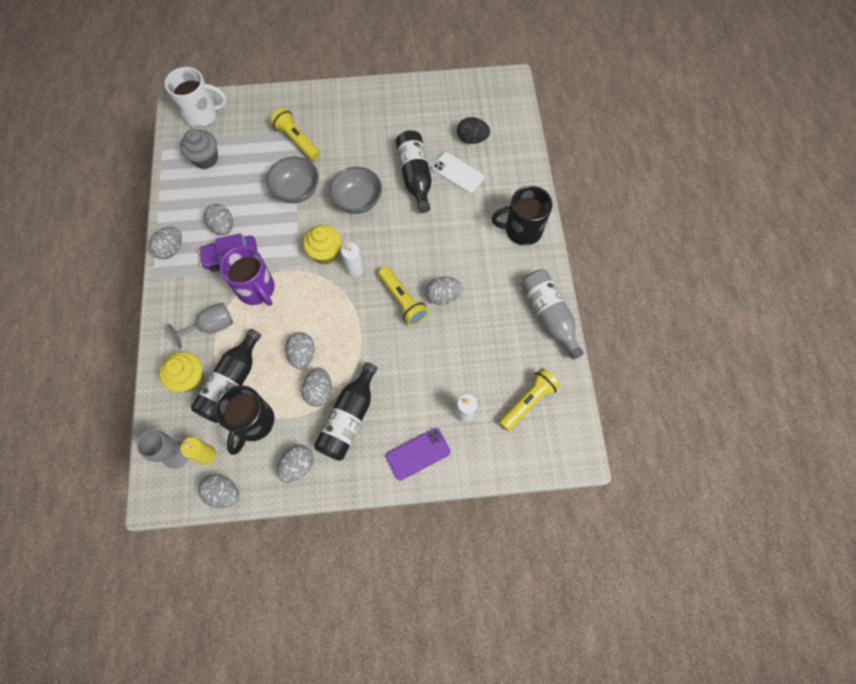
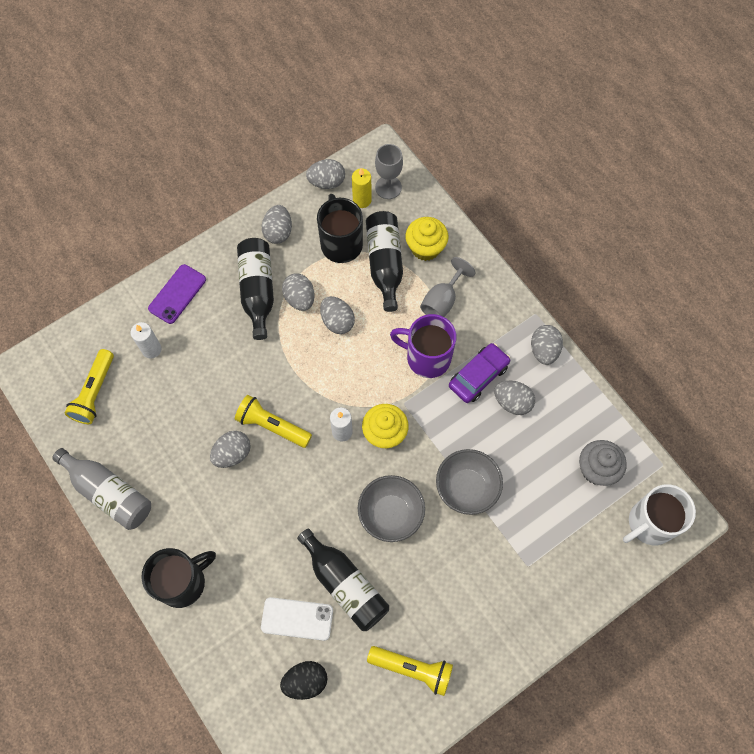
camera: 150 degrees right, 0 degrees up
yellow flashlight [270,108,320,161] -> yellow flashlight moved to [367,646,453,696]

